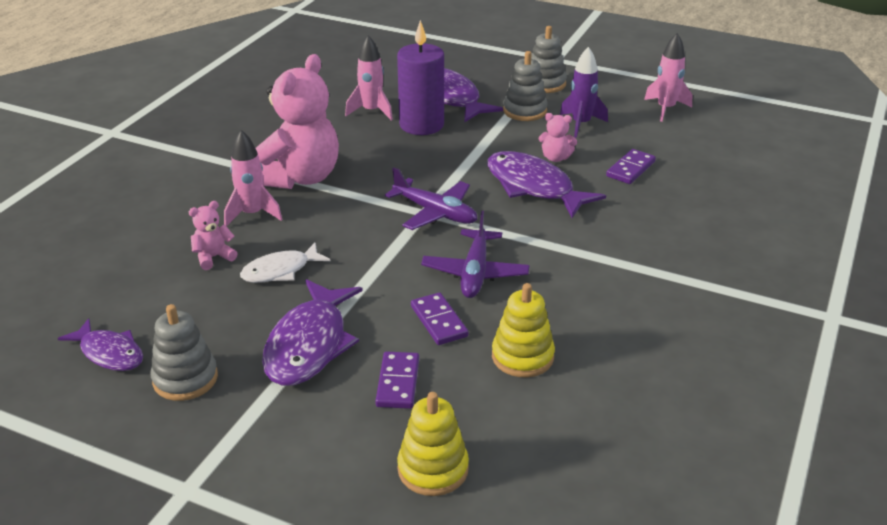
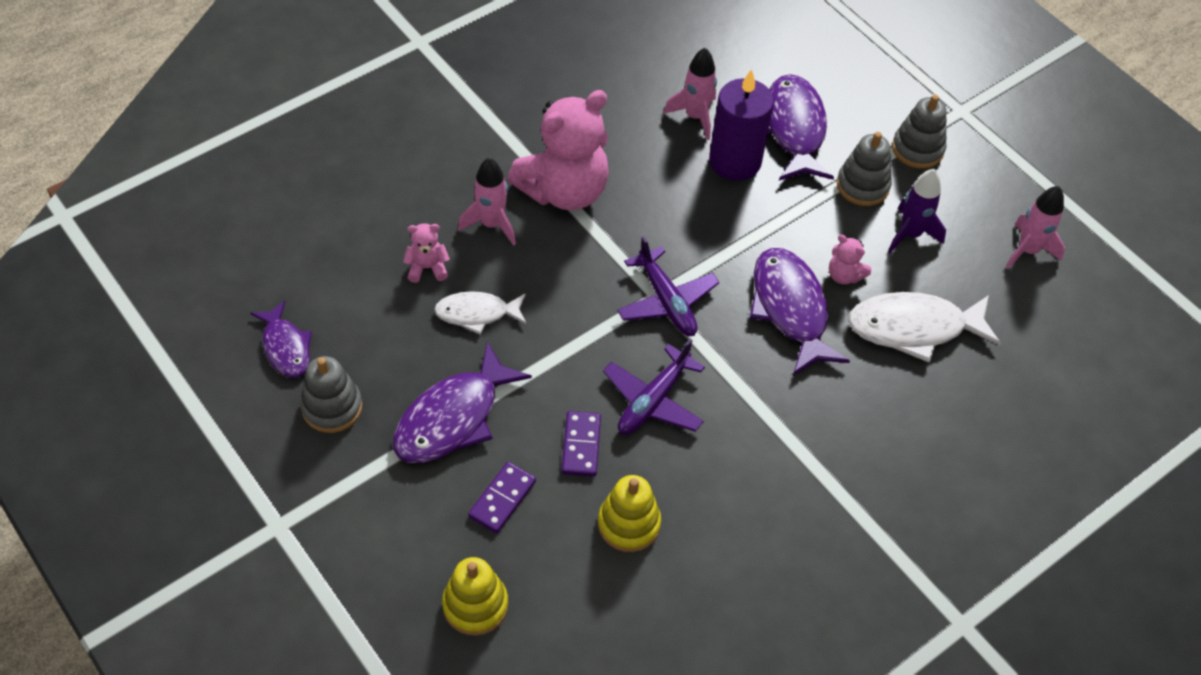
camera: 25 degrees right, 20 degrees up
purple domino [606,149,656,184] -> white fish [848,292,1001,363]

